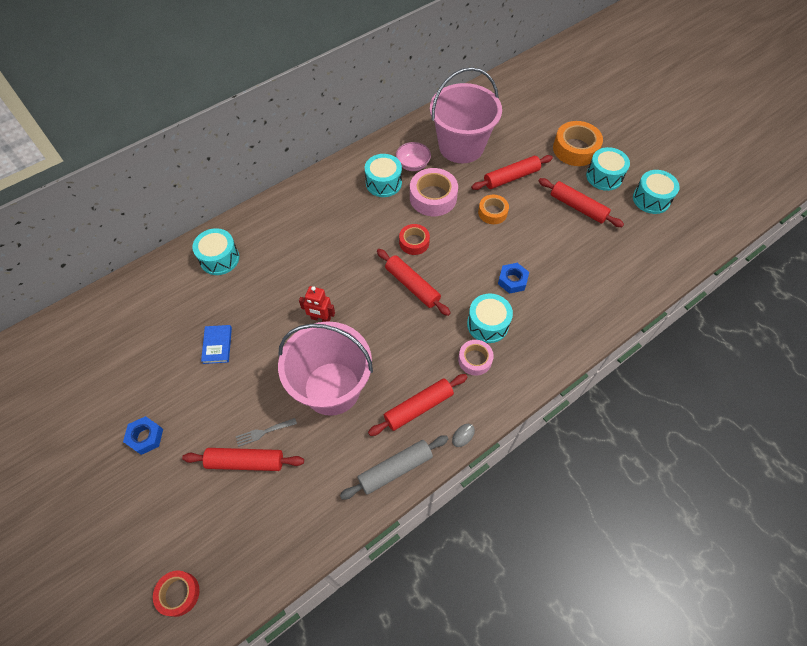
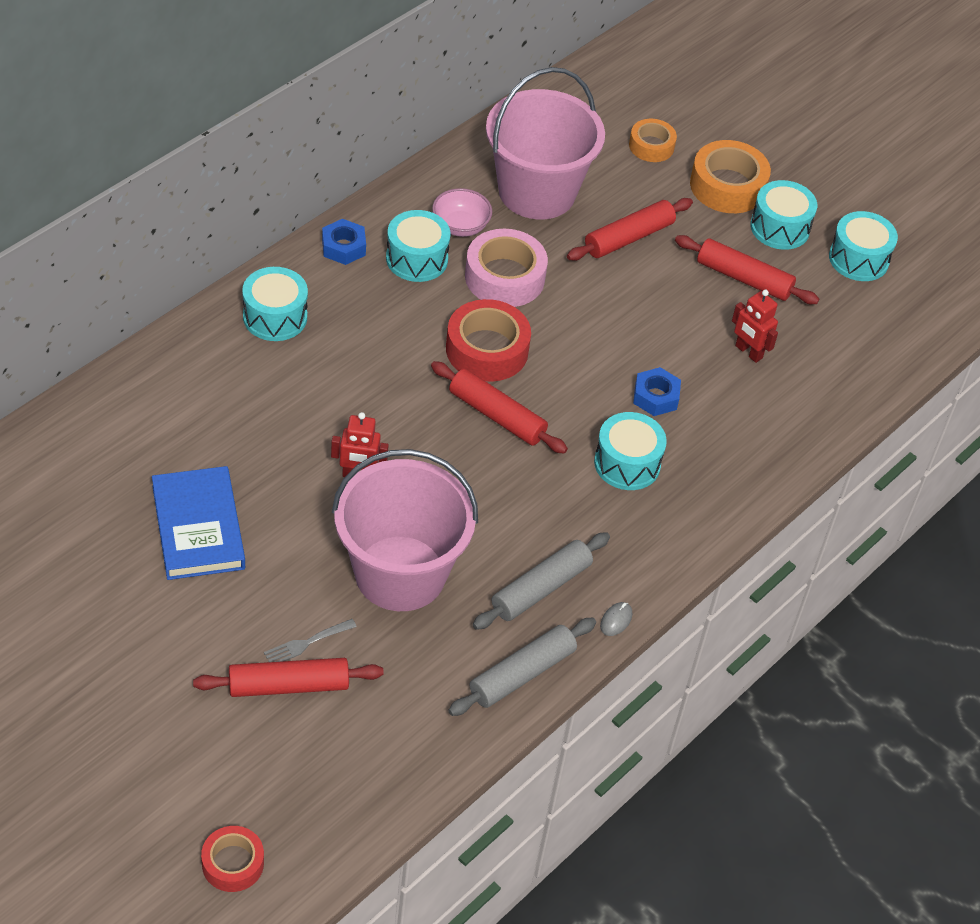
camera: 15 degrees left, 10 degrees down
blue nut [123,416,163,455] -> blue nut moved to [322,219,366,265]
turquoise drum [192,228,239,275] -> turquoise drum moved to [242,267,308,341]
blue book [201,325,232,364] -> blue book [152,466,245,580], size x1.83
red rolling pin [368,374,468,436] -> grey rolling pin [473,532,610,630]
red tape [399,224,430,255] -> red tape [446,299,531,381], size x1.65
pink tape [458,340,494,376] -> none
orange tape [478,195,509,224] -> orange tape moved to [629,119,677,162]
none -> red robot [732,290,778,363]

